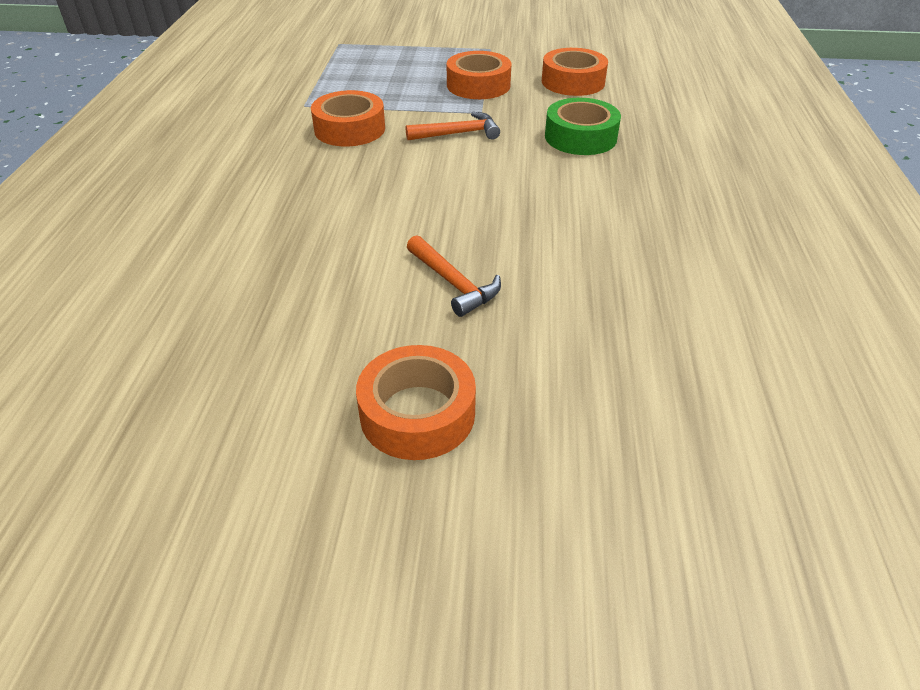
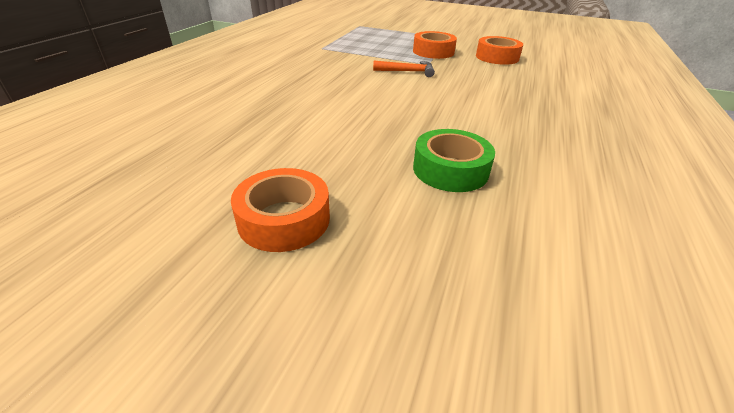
camera: 15 degrees right, 5 degrees down
orange tape [311,90,385,146] -> none
orange hammer [407,235,501,317] -> none
green tape [545,98,621,155] -> green tape moved to [413,129,495,192]

